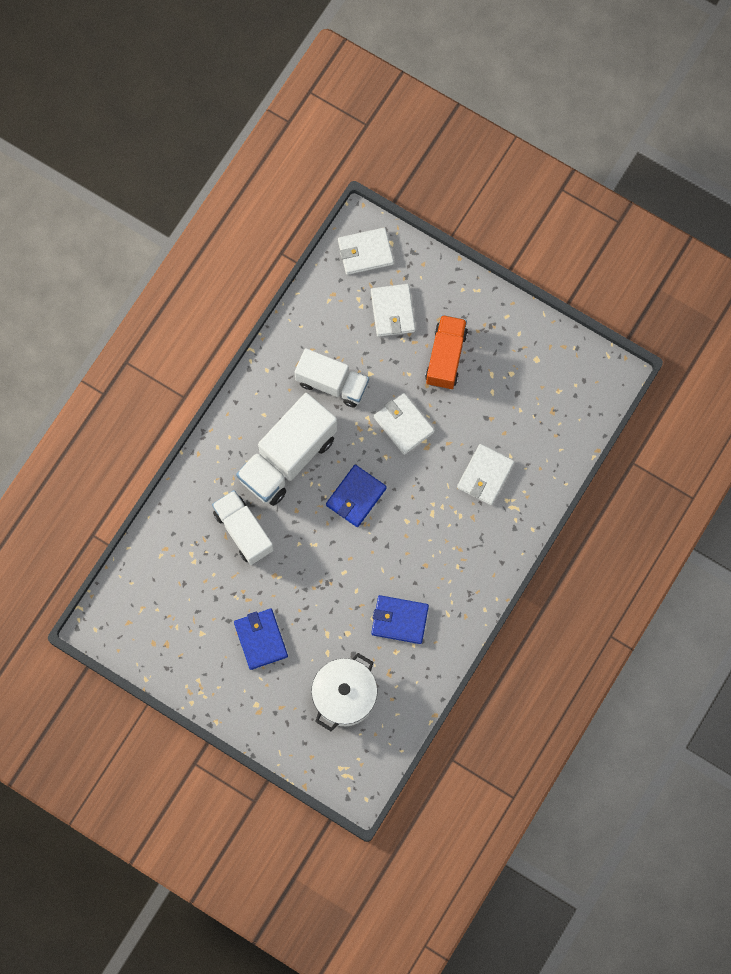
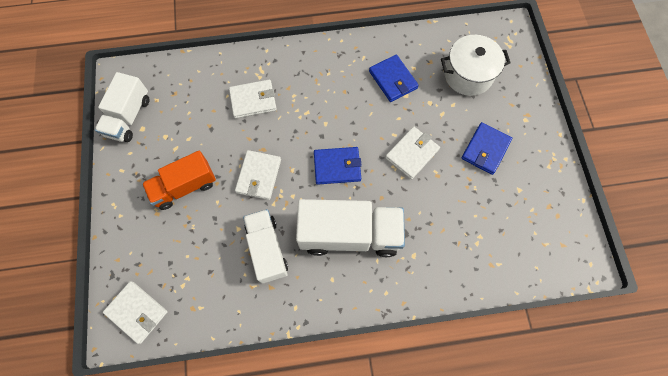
camera: 130 degrees left, 5 degrees down
white truck [212,490,274,565] -> white truck moved to [95,72,150,142]
white wallet [371,284,416,337] -> white wallet moved to [385,127,440,179]

